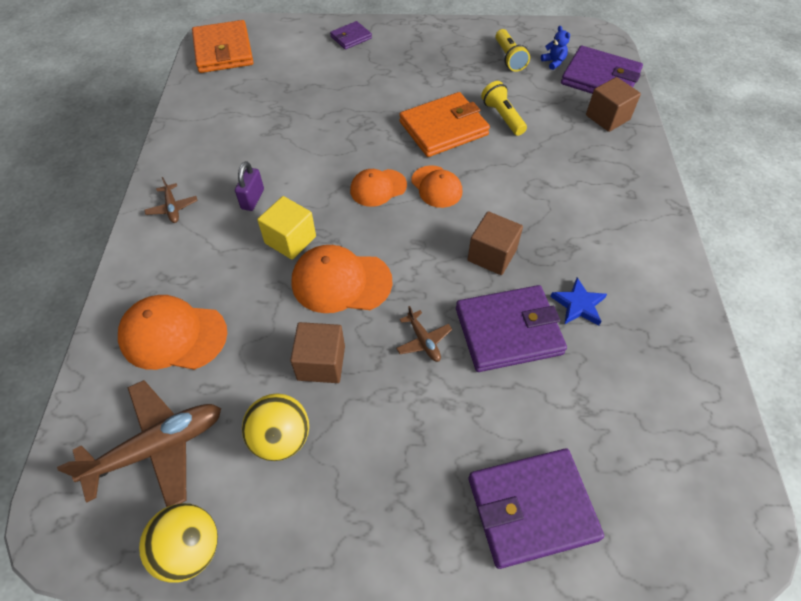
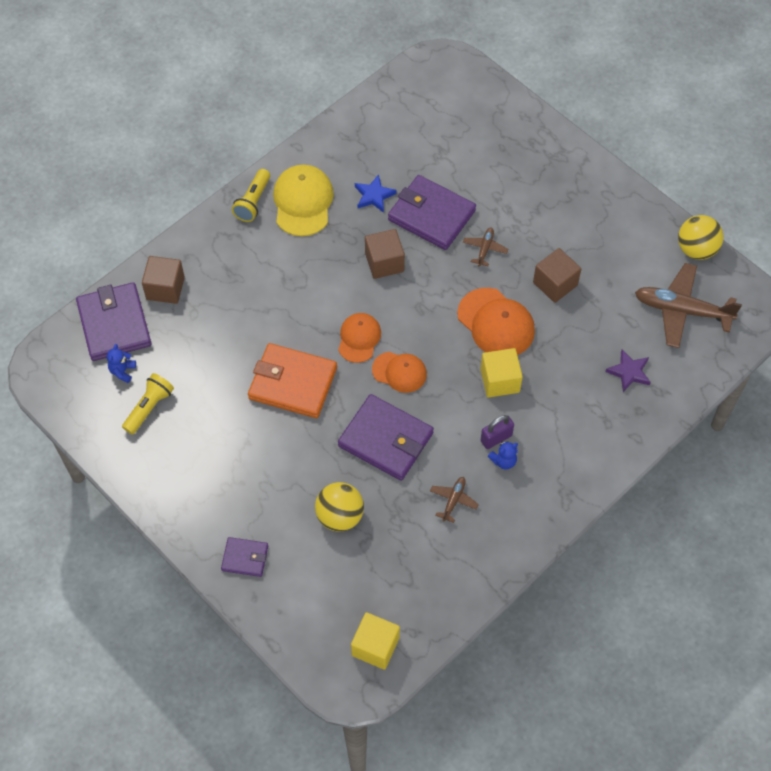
camera: 135 degrees left, 5 degrees up
orange cap [118,295,227,370] -> purple star [605,350,651,392]
brown plane [144,177,198,223] -> brown plane moved to [430,477,479,523]
orange wallet [192,20,254,73] -> yellow cube [351,612,400,670]
yellow ball [242,393,309,461] -> yellow ball moved to [315,482,364,532]
purple wallet [469,448,604,569] -> purple wallet moved to [338,394,434,481]
yellow flashlight [481,81,527,136] -> yellow flashlight moved to [232,169,270,222]
none -> yellow cap [273,165,334,236]
none -> blue teddy bear [488,441,518,469]

